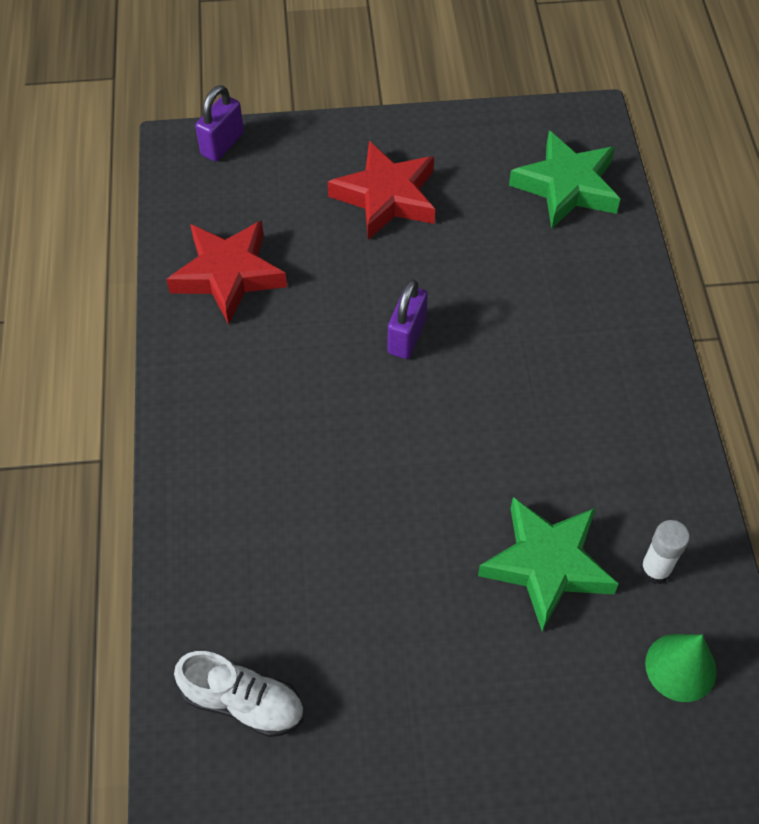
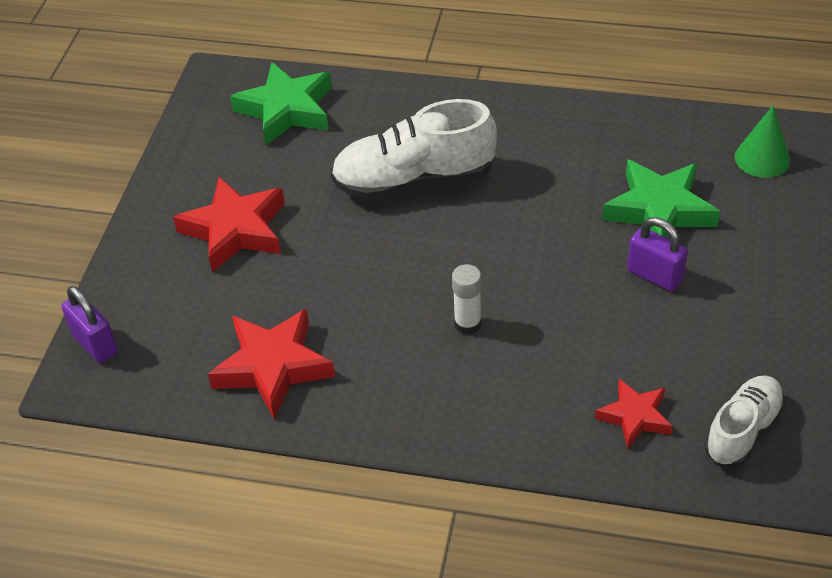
camera: 70 degrees left, 10 degrees down
purple padlock [387,279,428,359] -> purple padlock moved to [627,217,688,291]
white glue stick [640,520,690,584] -> white glue stick moved to [452,264,482,335]
none -> white shoe [331,99,497,200]
none -> red star [595,379,672,449]

